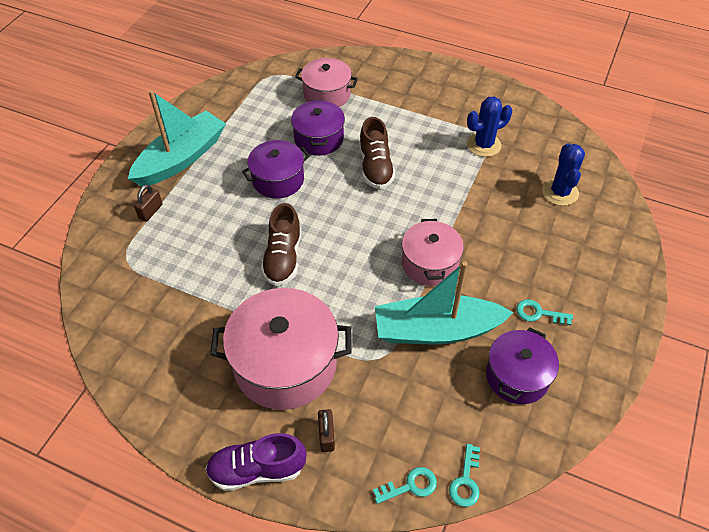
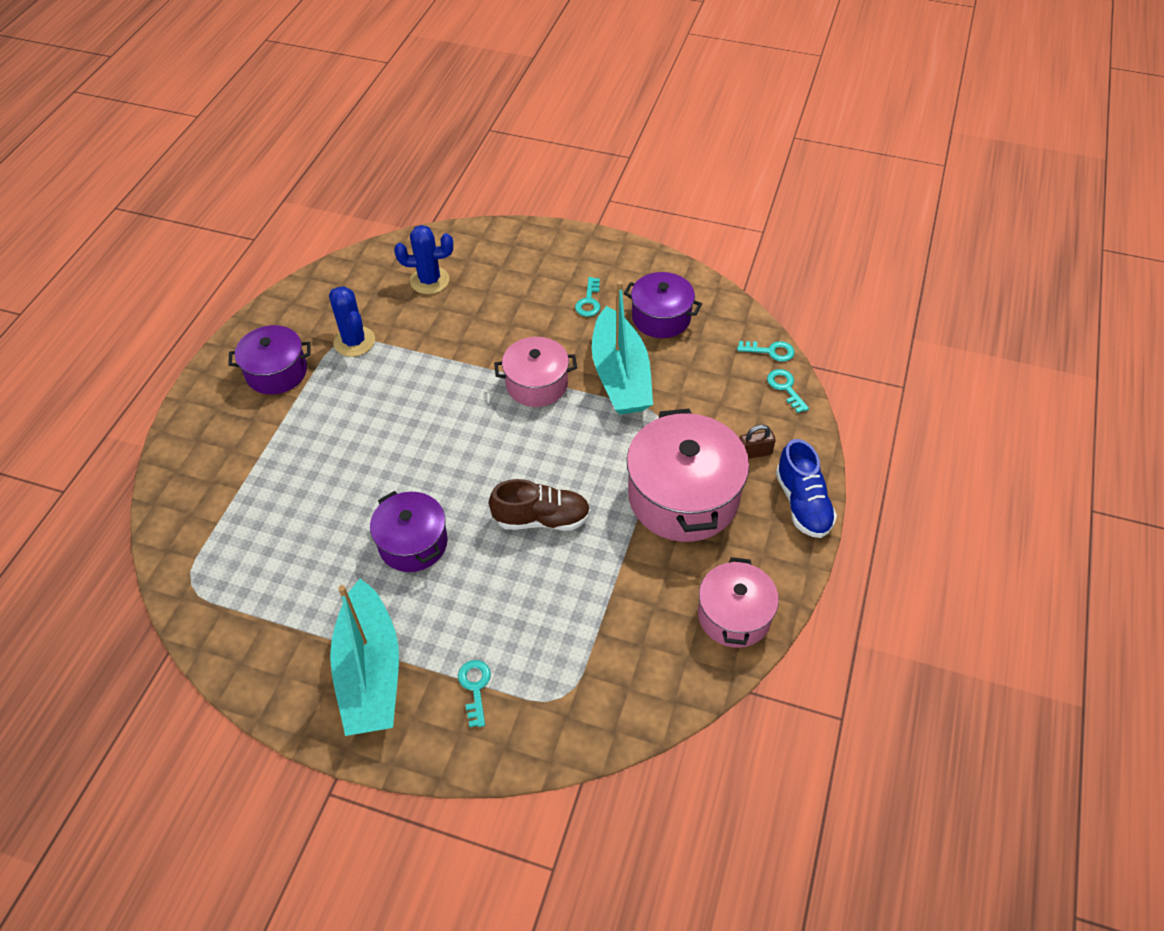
camera: 95 degrees left, 0 degrees up
turquoise boat [128,90,226,186] -> turquoise boat turned 135 degrees counterclockwise [330,579,399,736]
brown padlock [134,185,163,222] -> turquoise key [458,660,491,727]
purple shoe [205,433,307,491] -> blue shoe [776,439,837,538]
purple pot [291,100,345,156] -> purple pot moved to [228,325,311,395]
pink pot [295,58,358,107] -> pink pot moved to [698,557,779,648]
brown shoe [359,117,395,189] -> none

